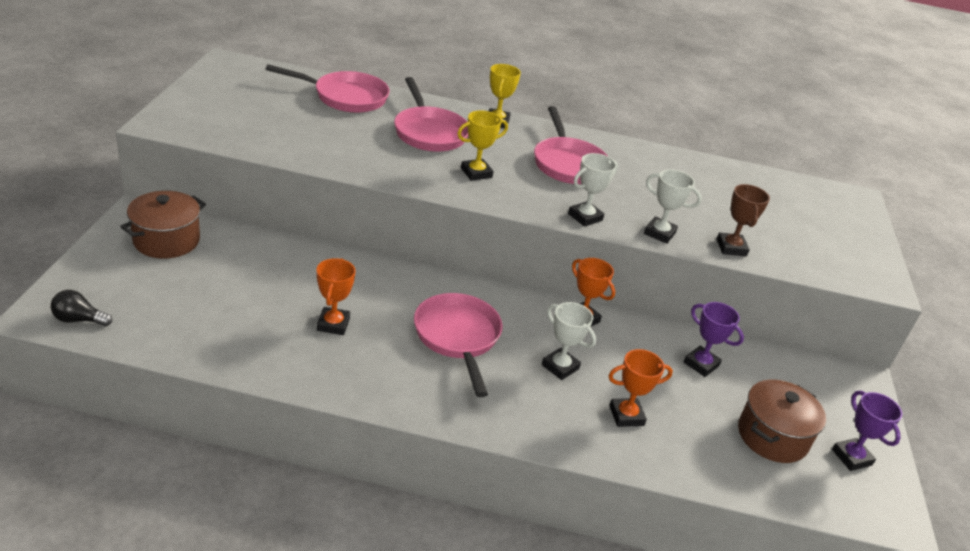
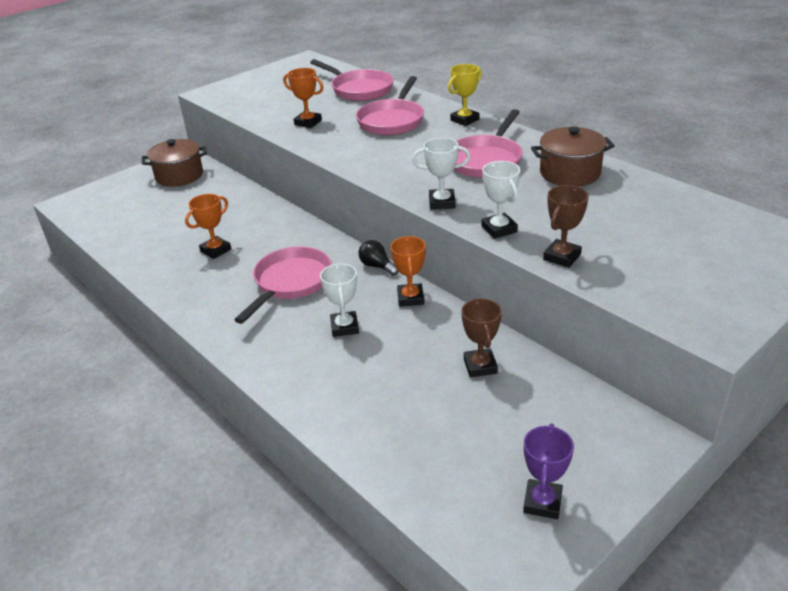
camera: 45 degrees right, 0 degrees up
black light bulb [51,290,112,326] -> black light bulb moved to [358,240,398,276]
yellow trophy [457,110,508,181] -> none
orange trophy [608,349,673,427] -> orange trophy moved to [283,68,324,128]
purple trophy [684,302,744,377] -> brown trophy [461,298,502,377]
brown pot [738,380,826,463] -> brown pot moved to [531,126,615,187]

